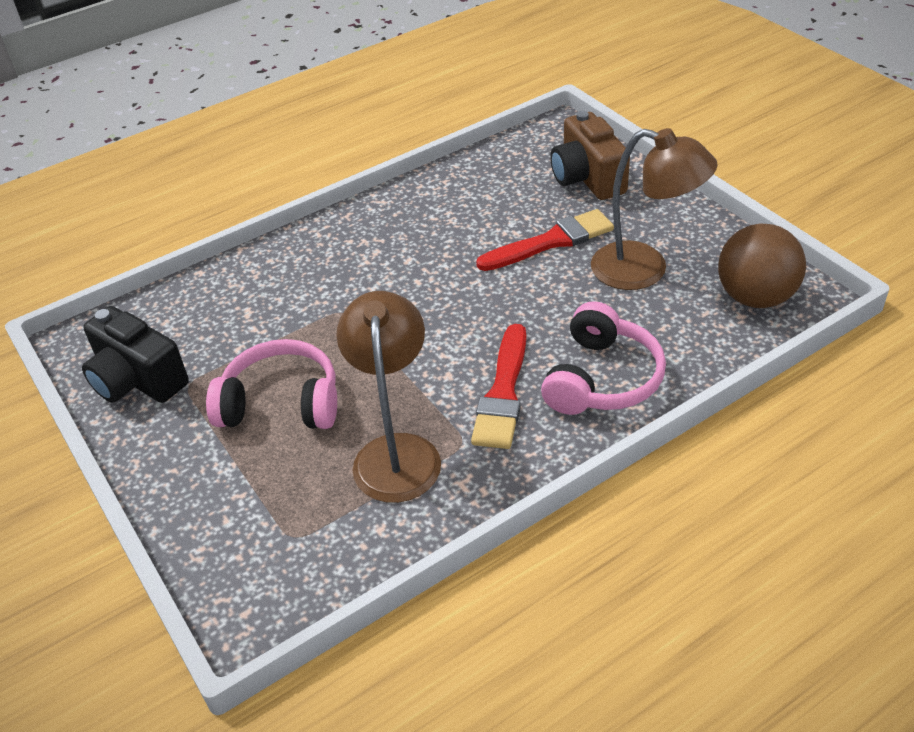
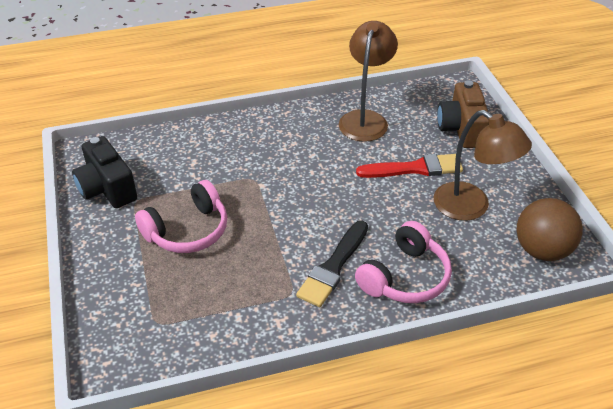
camera: 15 degrees right, 0 degrees up
pink headphones [206,339,337,429] -> pink headphones turned 120 degrees clockwise [135,180,227,253]
brown lamp [336,291,441,503] -> brown lamp moved to [339,21,398,142]
red brush [471,324,526,449] -> black brush [296,221,368,307]

